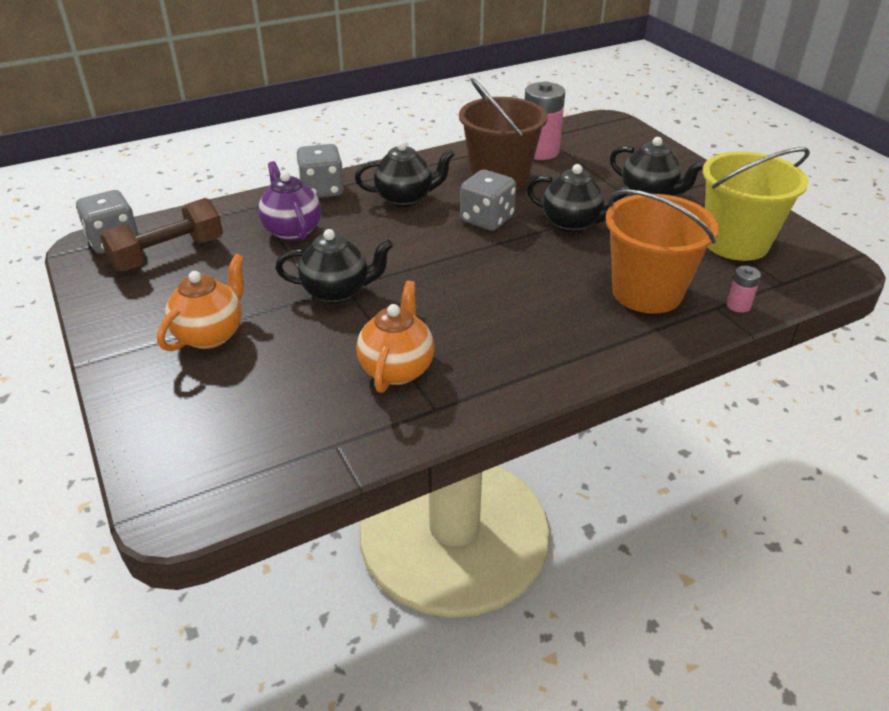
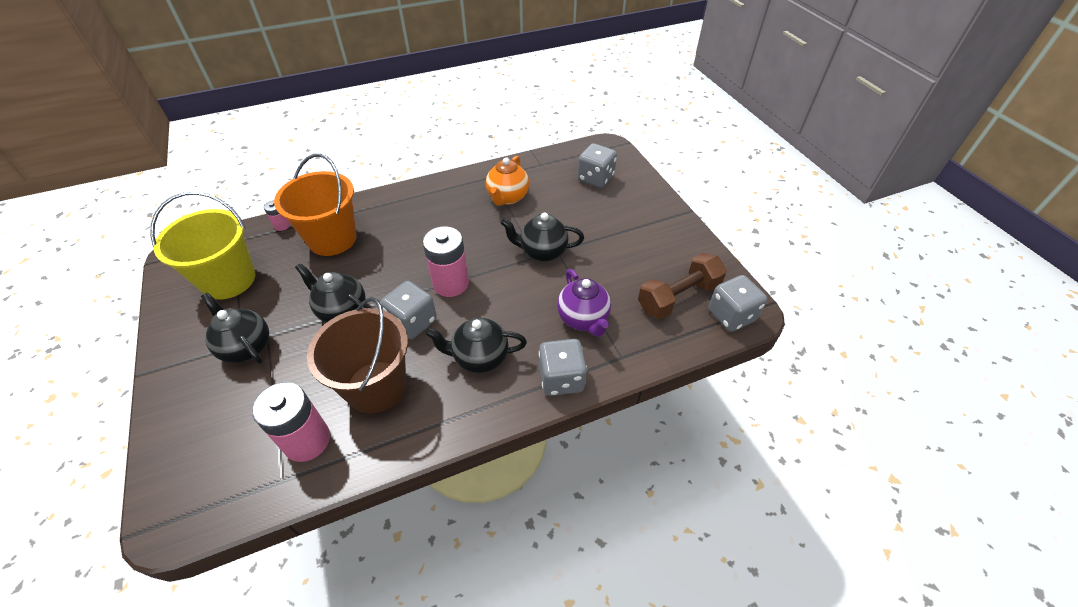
camera: 175 degrees left, 10 degrees up
orange teapot [157,254,244,351] -> none
none -> pink battery [423,226,469,297]
none -> grey dice [577,143,617,188]

